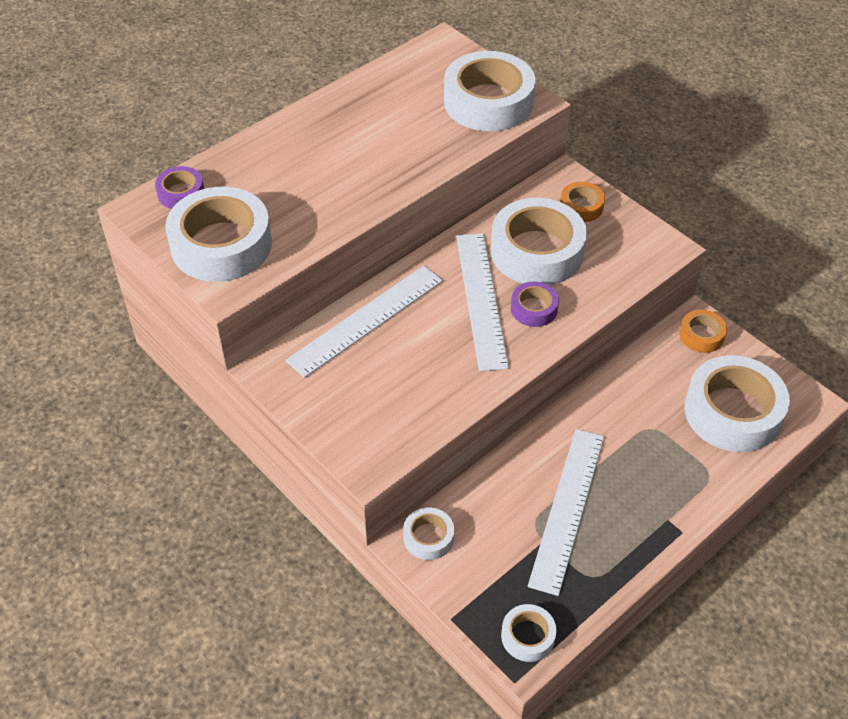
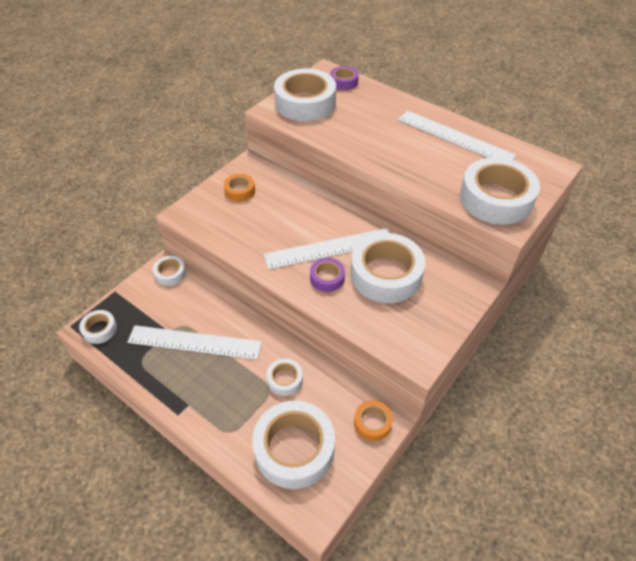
camera: 80 degrees right, 0 degrees up
white ruler [285,266,443,378] -> white ruler moved to [398,111,517,160]
orange tape [560,182,605,222] -> orange tape moved to [224,174,255,202]
none -> white tape [266,359,303,396]

